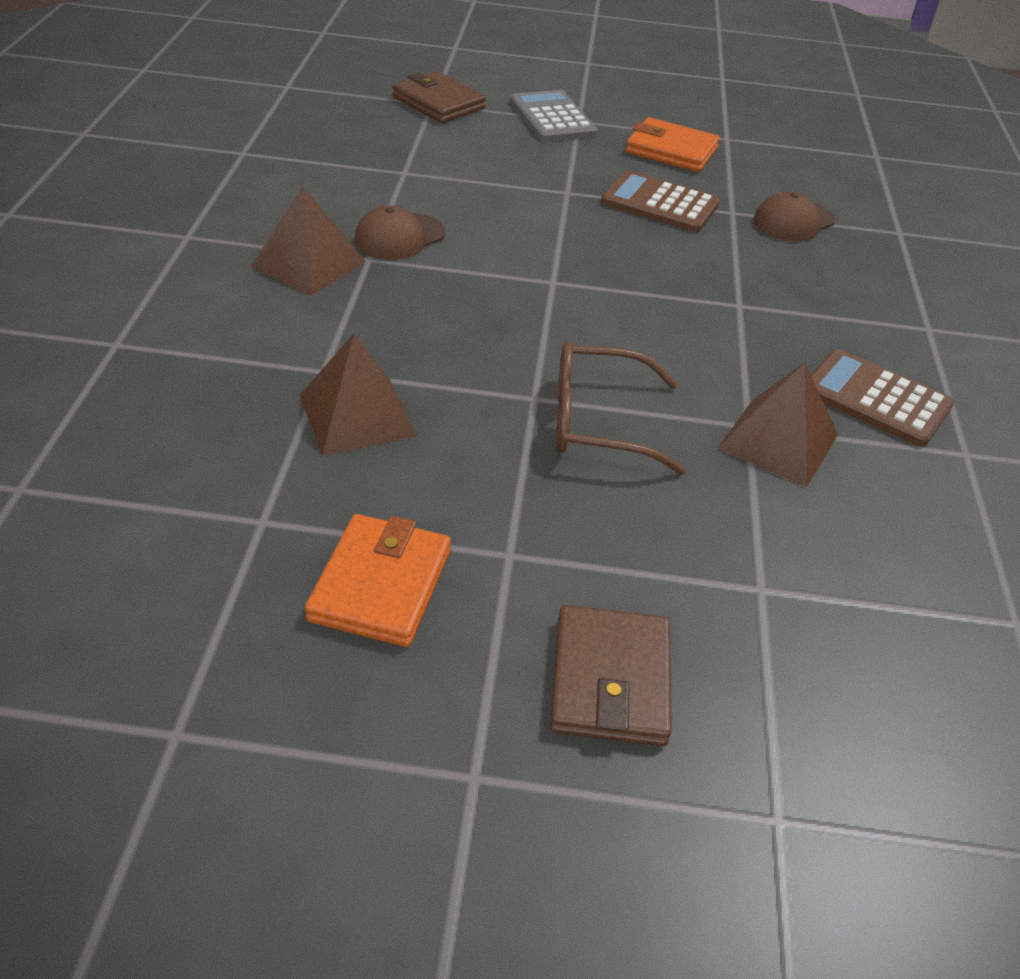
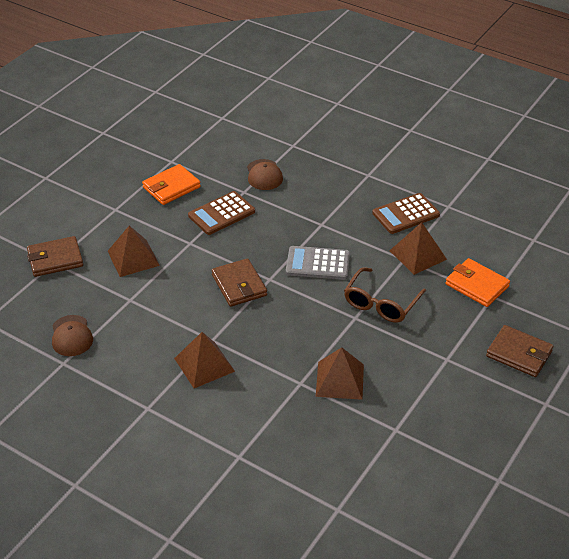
camera: 60 degrees left, 0 degrees up
orange wallet [304,514,451,647] -> orange wallet moved to [446,258,510,307]
brown cap [354,205,445,260] -> brown cap moved to [52,315,93,356]
grey calculator [510,90,597,141] -> grey calculator moved to [286,246,350,280]
none -> brown pyramid [108,226,160,277]
none -> brown wallet [212,258,267,307]

